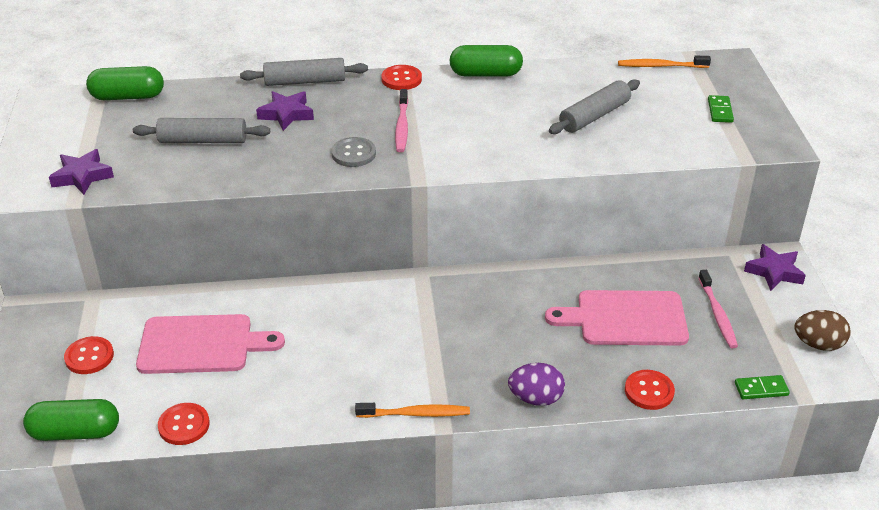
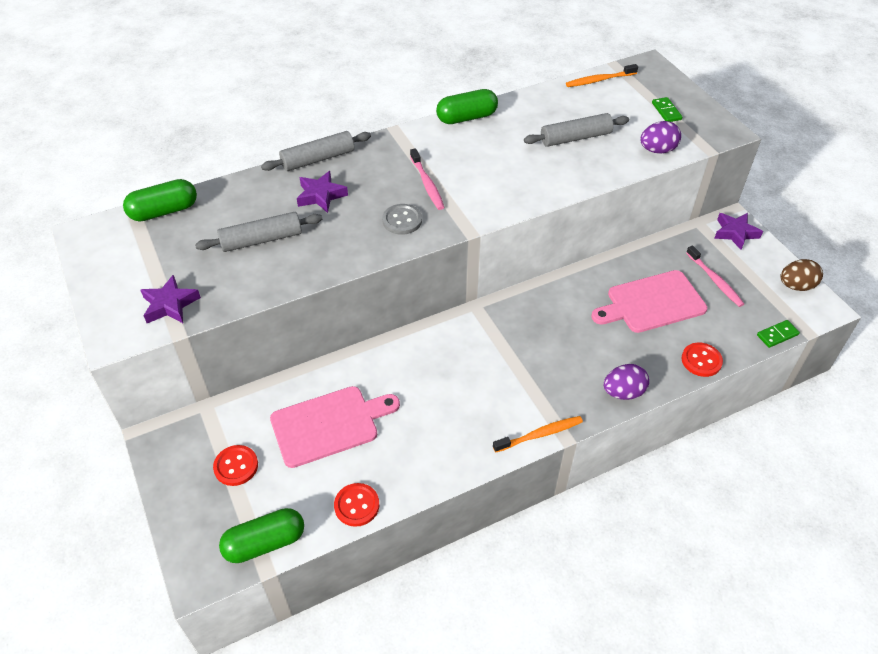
camera: 20 degrees left, 10 degrees up
red button [381,65,422,90] -> none
grey rolling pin [549,79,640,134] -> grey rolling pin turned 45 degrees clockwise [524,113,629,147]
none -> purple egg [640,121,681,154]

